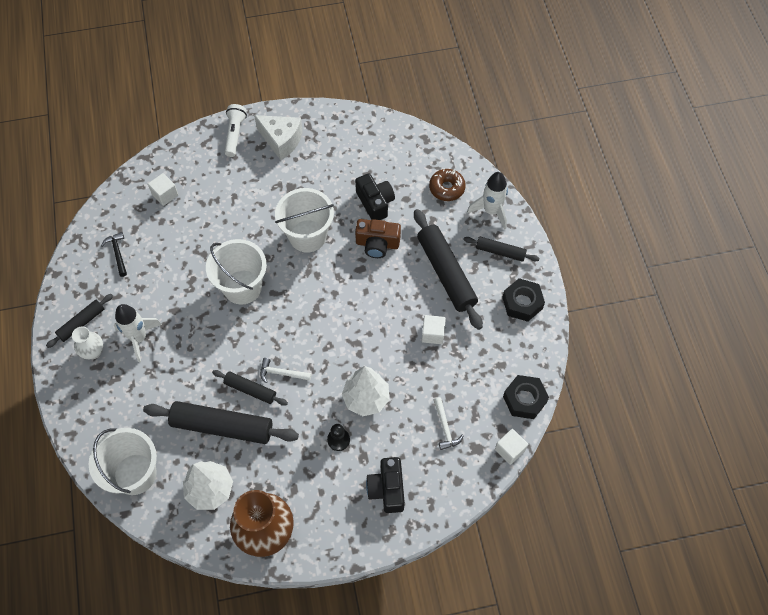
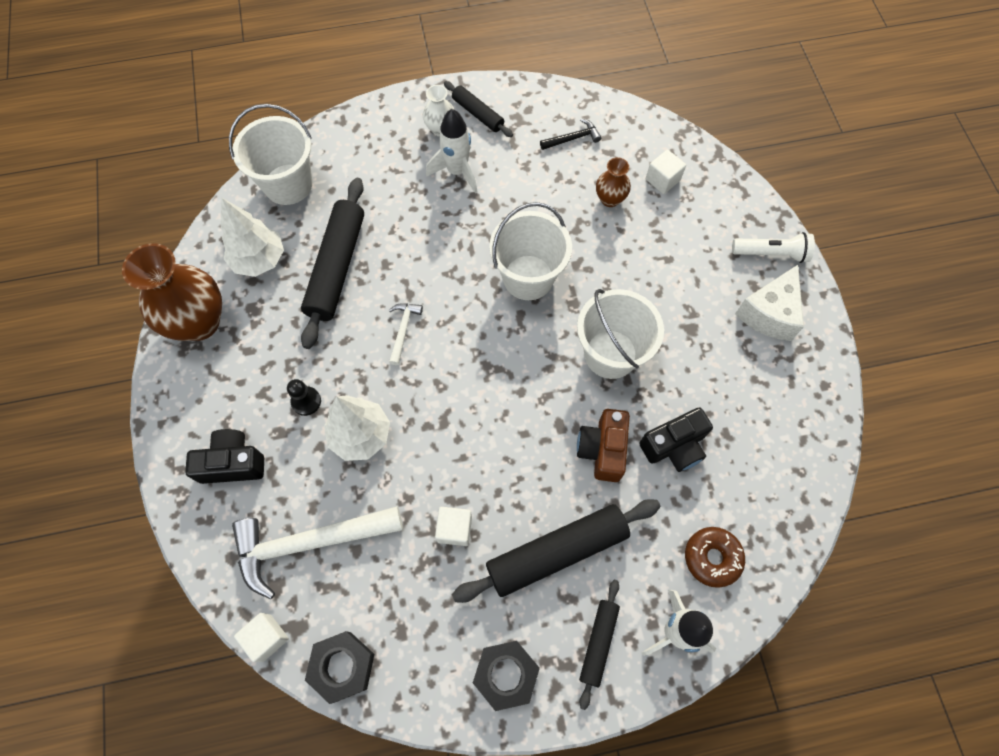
camera: 90 degrees right, 5 degrees up
black rolling pin [212,370,288,406] -> none
white hammer [434,397,464,450] -> white hammer [232,506,403,599], size x2.20
none -> brown vase [596,157,631,207]

